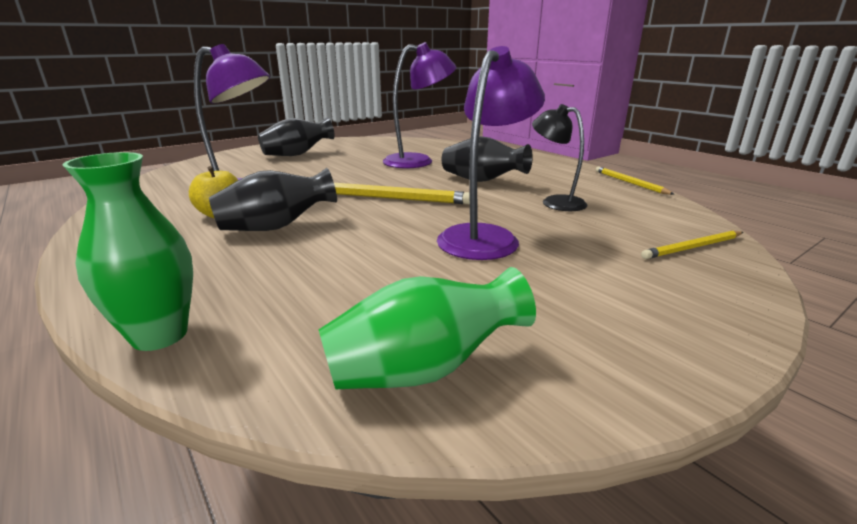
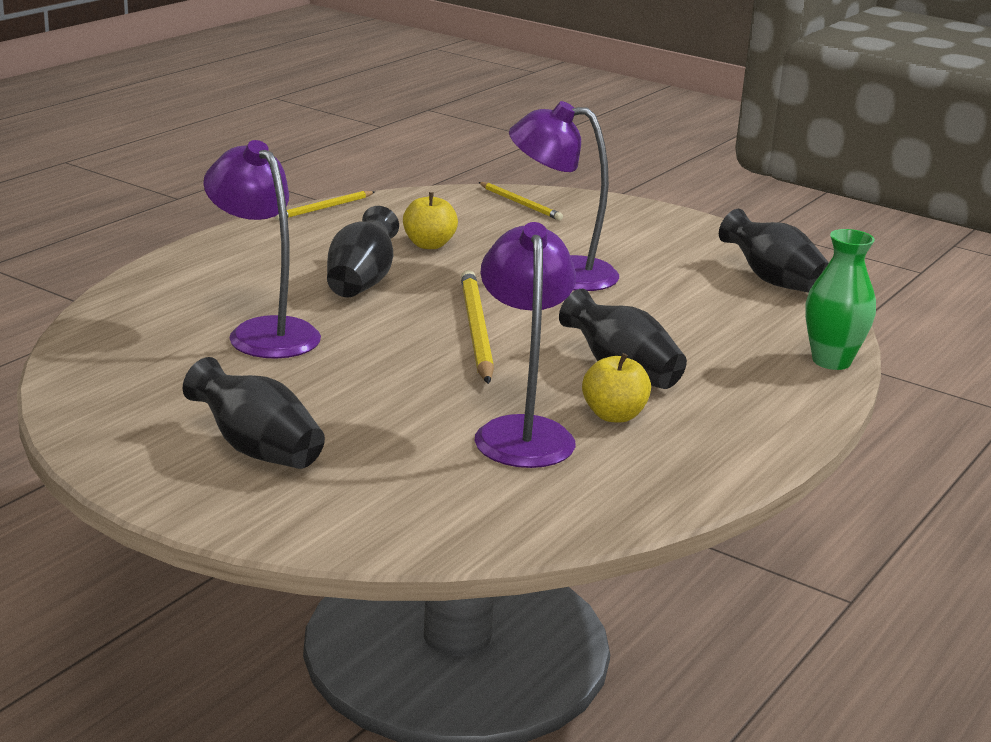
camera: 110 degrees left, 0 degrees up
green vase [319,267,536,389] -> black vase [719,209,829,293]
black lamp [532,104,587,211] -> yellow apple [403,192,458,249]

